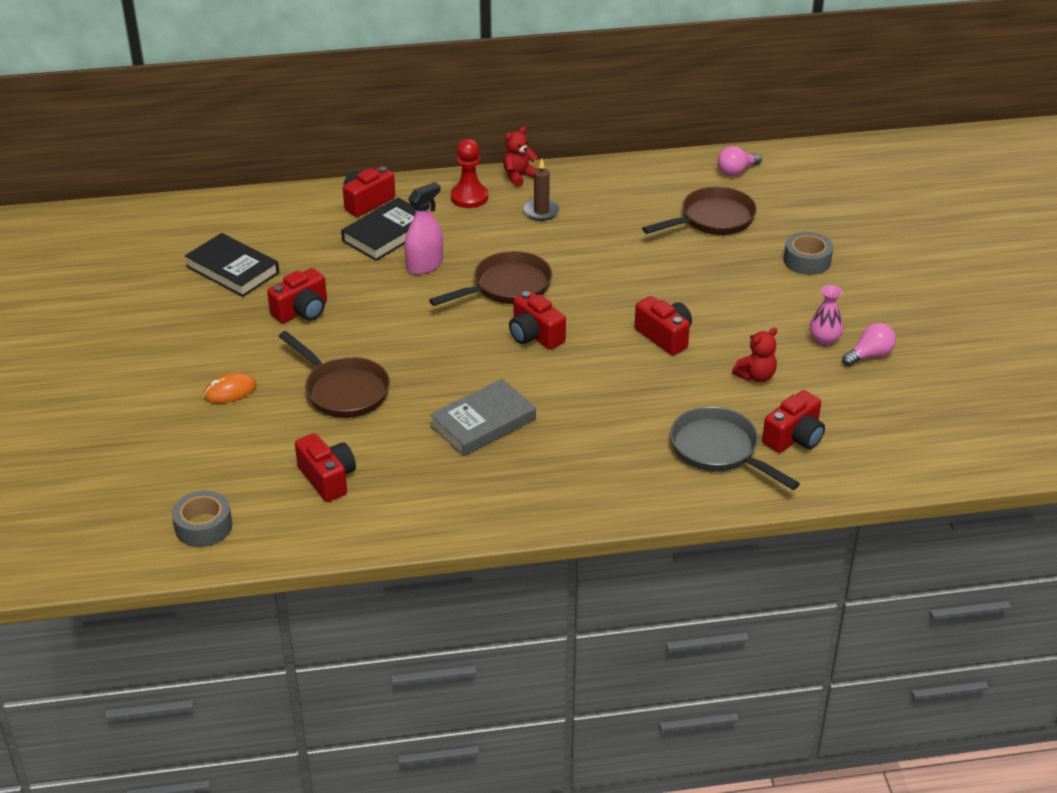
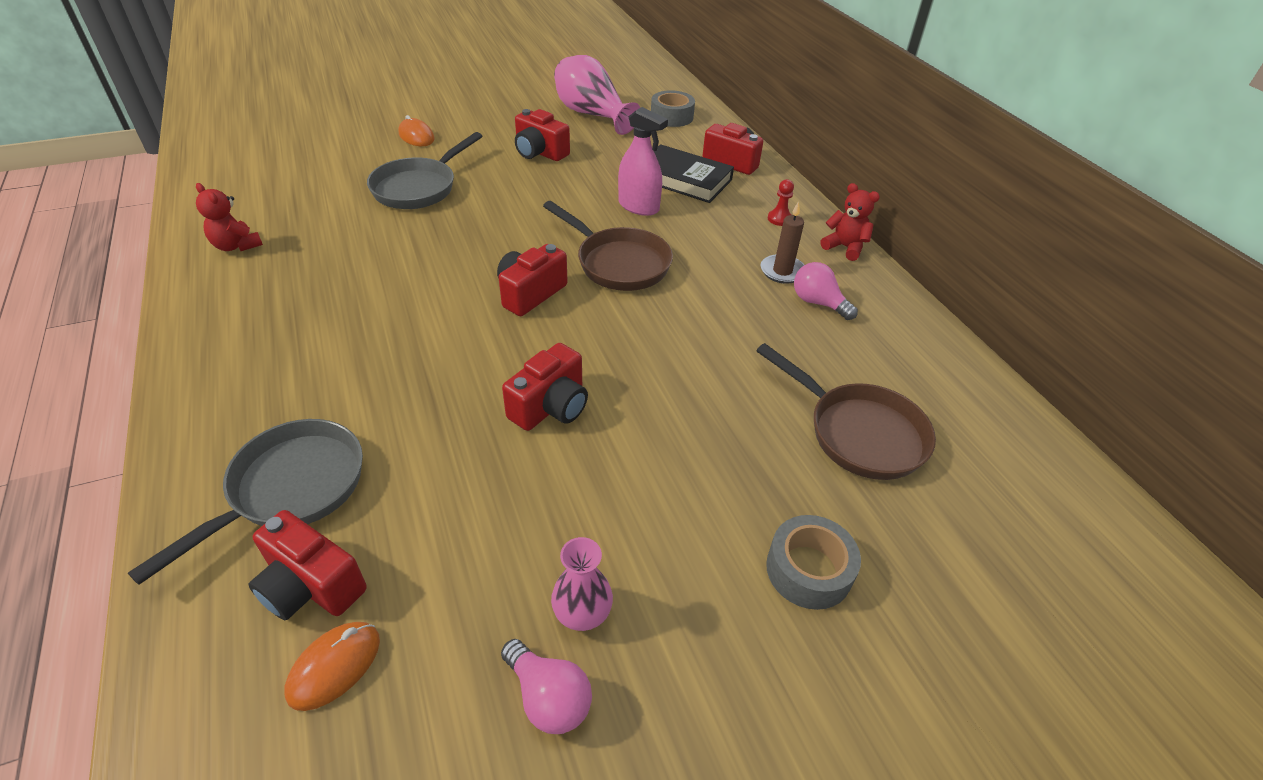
camera: 75 degrees right, 5 degrees up
grey tape [172,491,232,547] -> grey tape moved to [651,90,695,127]
black book [185,233,279,297] -> pink vase [554,55,640,135]
brown pan [279,331,390,418] -> grey pan [367,132,482,209]
red camera [295,433,356,502] -> none
grey book [430,379,536,456] -> none
red pawn [451,139,488,208] -> red pawn [768,179,794,226], size x0.55
pink light bulb [717,146,762,176] -> pink light bulb moved to [794,262,858,320]
red teddy bear [732,327,777,382] -> red teddy bear moved to [196,183,263,251]
none -> orange mouse [285,622,380,711]

